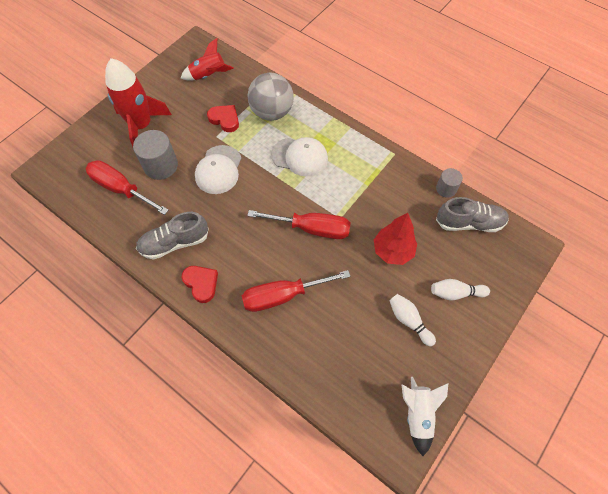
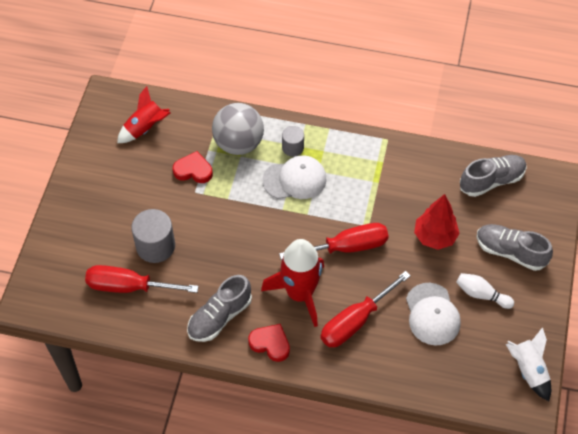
camera: 25 degrees left, 5 degrees down
red rocket [105,58,172,146] -> red rocket moved to [261,239,324,327]
white cap [195,145,241,194] -> white cap moved to [406,283,461,345]
white bowling pin [431,279,490,300] -> grey shoe [477,224,553,271]
grey cylinder [436,168,463,198] -> grey cylinder moved to [282,126,304,157]

